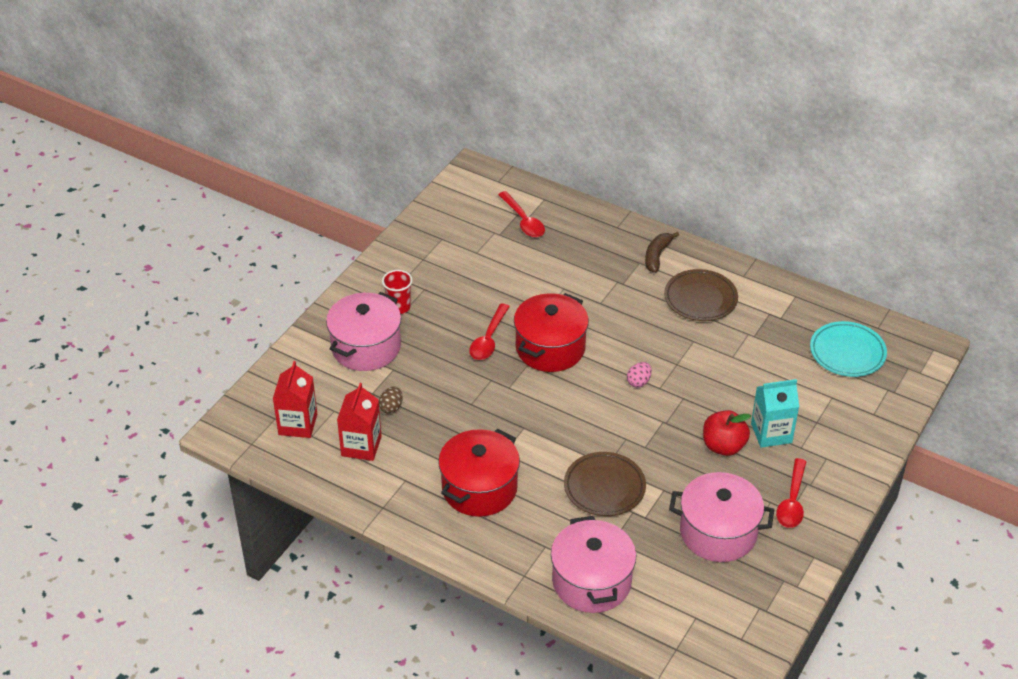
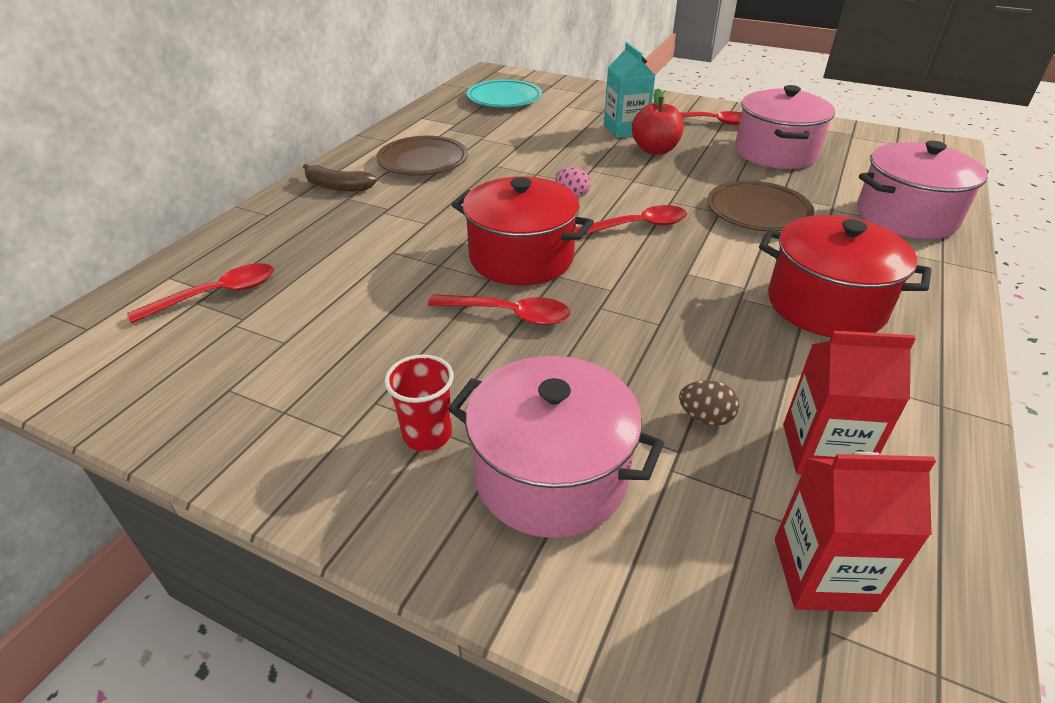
camera: 95 degrees left, 5 degrees down
none -> red spoon [575,205,687,235]

